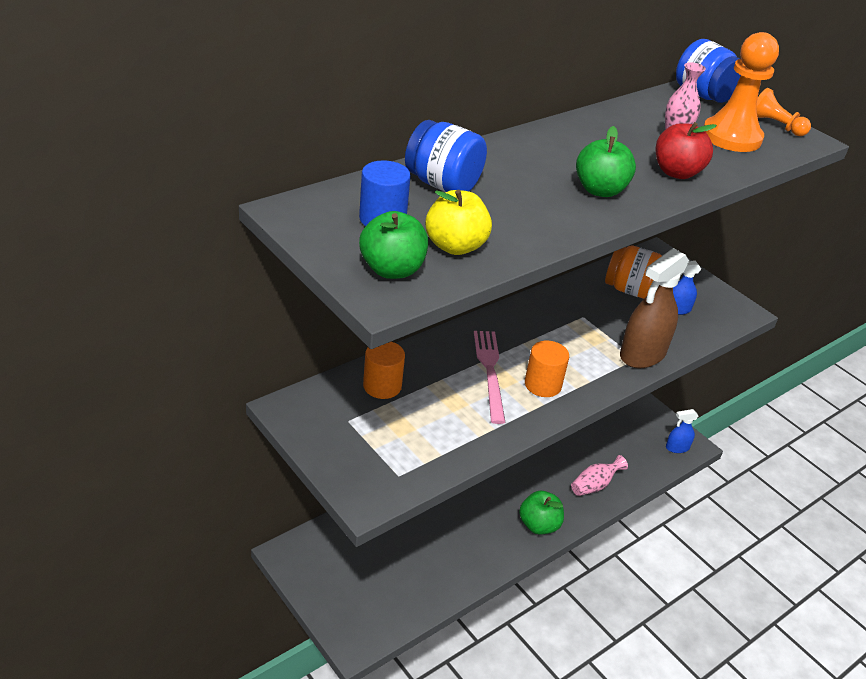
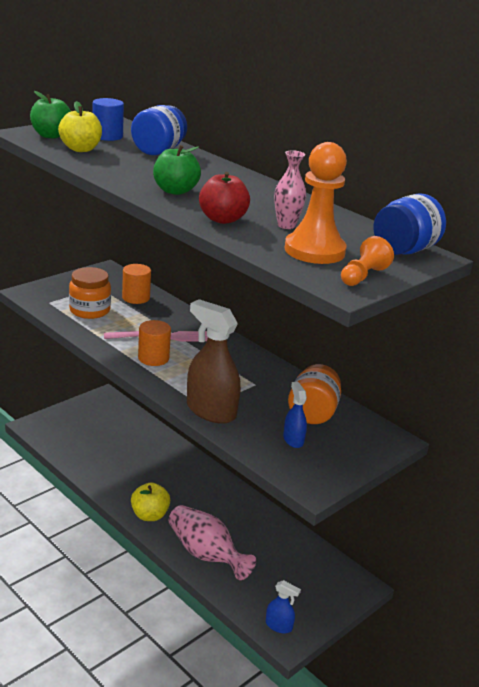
camera: 85 degrees right, 10 degrees down
green apple [519,491,564,535] -> yellow apple [131,482,170,521]
pink vase [571,455,628,496] -> pink vase [169,505,256,580], size x1.71
blue spray bottle [666,409,699,453] -> blue spray bottle turned 135 degrees clockwise [266,580,301,633]
none -> orange jar [69,267,111,319]

